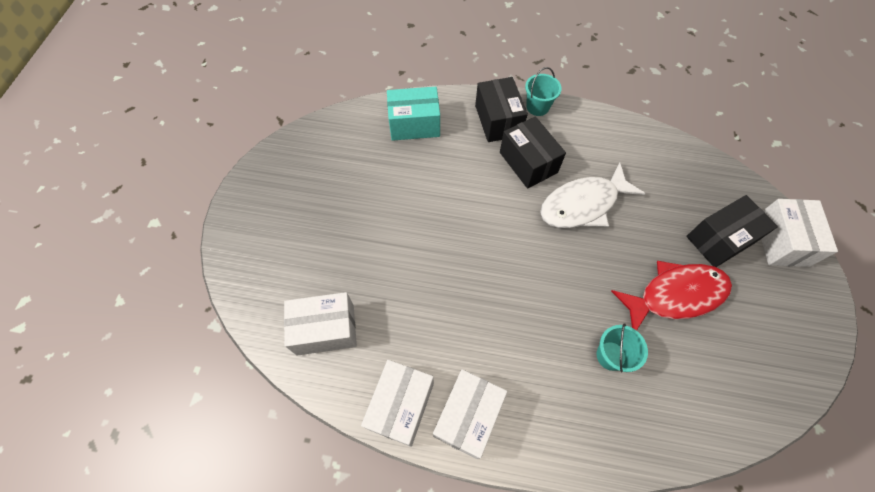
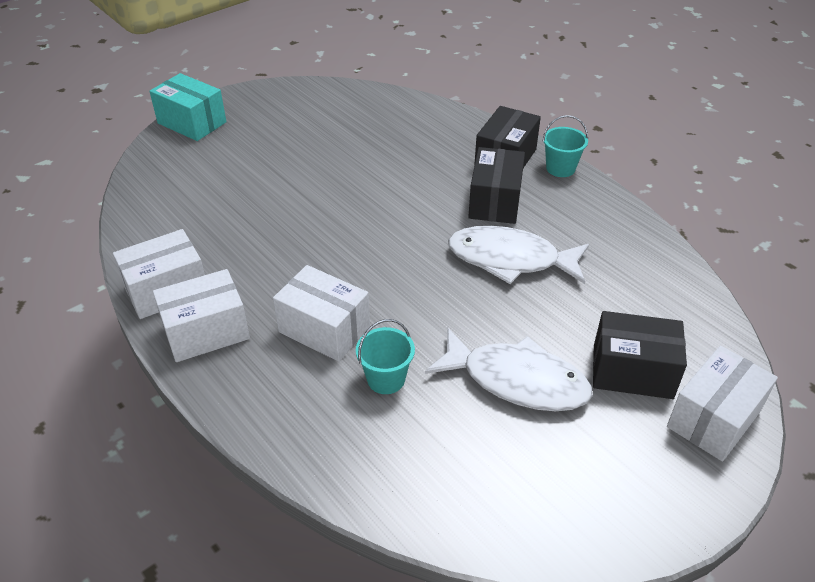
camera: 40 degrees right, 20 degrees down
white box [284,292,357,356] -> white box moved to [273,265,370,361]
turquoise box [387,87,440,141] -> turquoise box moved to [149,73,226,141]
red fish [611,261,732,331] -> white fish [425,327,593,411]

